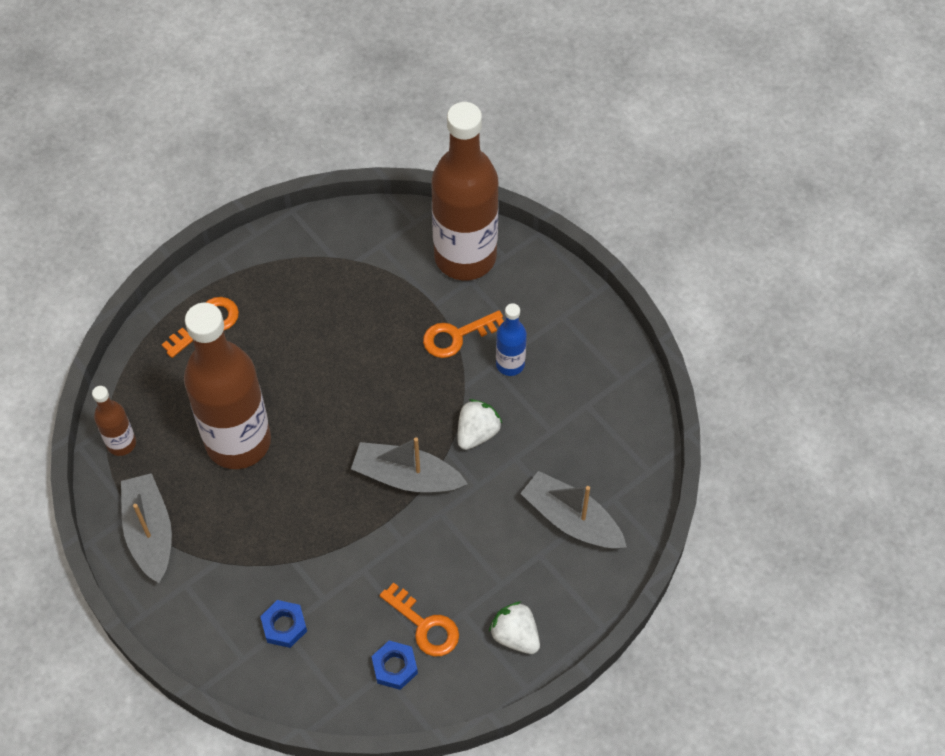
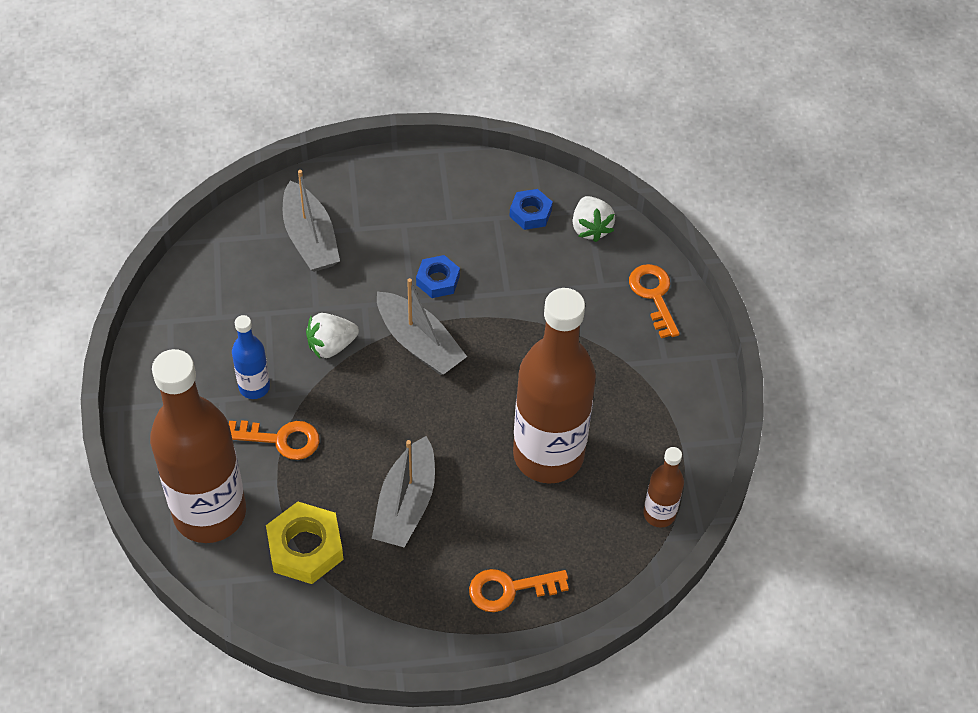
camera: 150 degrees left, 5 degrees down
grey boat [121,473,172,583] -> grey boat moved to [372,436,435,547]
blue nut [260,600,307,648] -> blue nut moved to [416,255,460,298]
orange key [380,582,459,656] -> orange key moved to [629,264,680,338]
white strawberry [489,601,540,654] -> white strawberry moved to [573,196,615,242]
none -> yellow nut [266,502,344,584]

